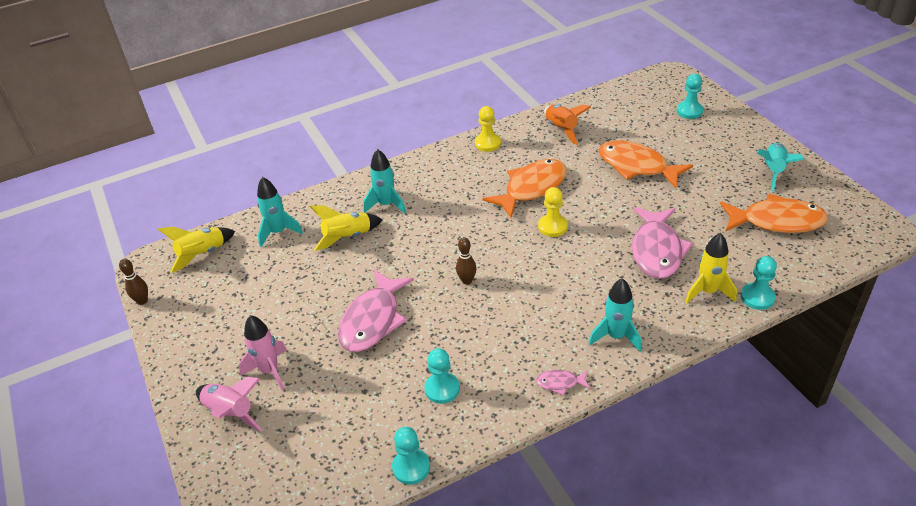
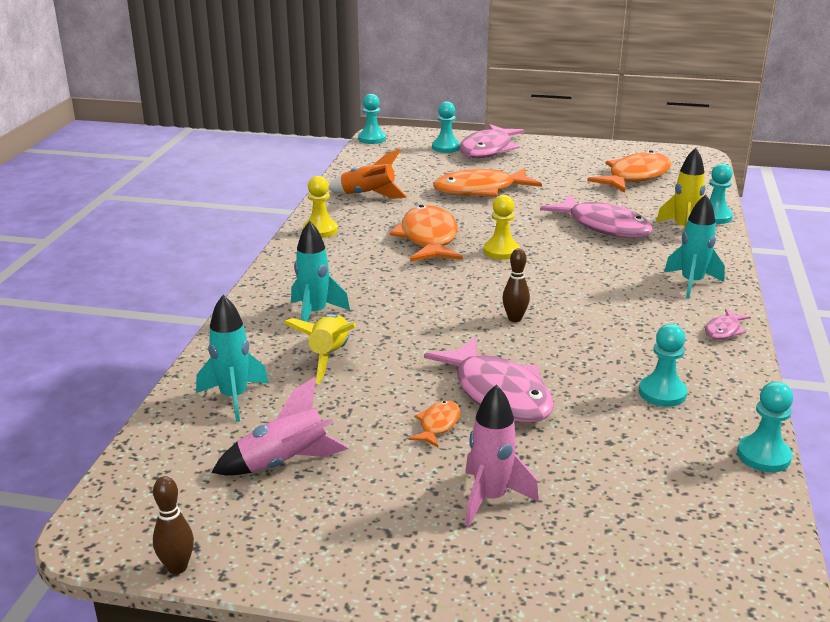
camera: 55 degrees left, 15 degrees down
yellow rocket [158,226,235,273] -> none
pink rocket [196,377,263,432] -> pink rocket moved to [211,377,349,476]
turquoise rocket [757,143,804,192] -> none
none -> turquoise pawn [358,94,386,144]
none -> orange fish [409,400,460,447]
none -> pink fish [459,124,525,158]

